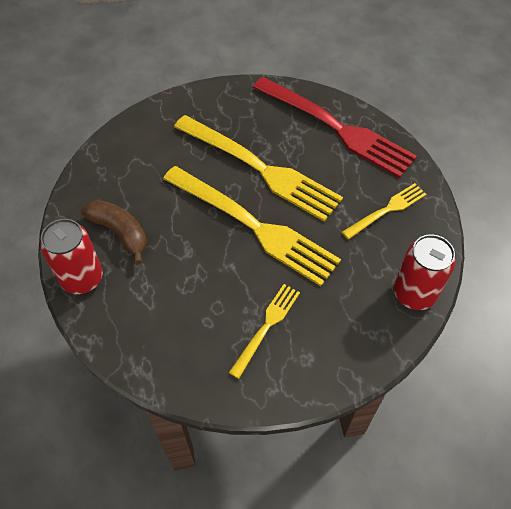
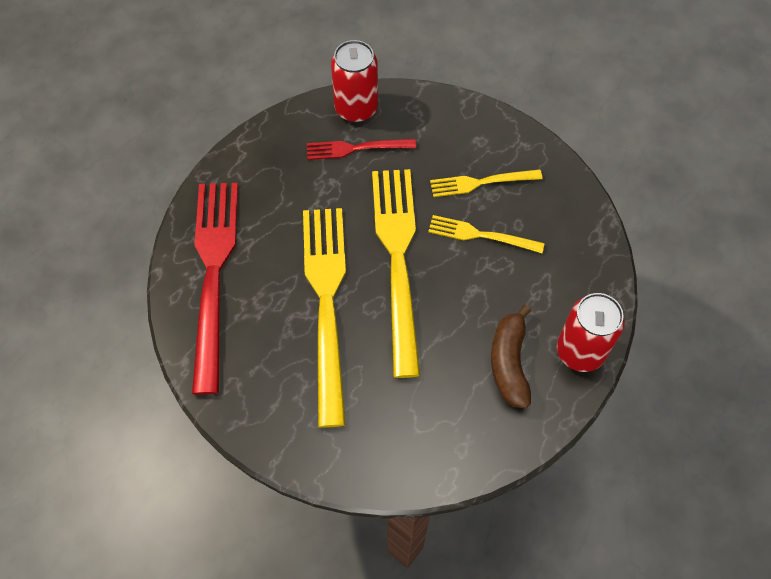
camera: 130 degrees left, 5 degrees up
yellow fork [342,183,426,240] -> yellow fork moved to [428,215,545,253]
none -> red fork [307,139,416,160]

